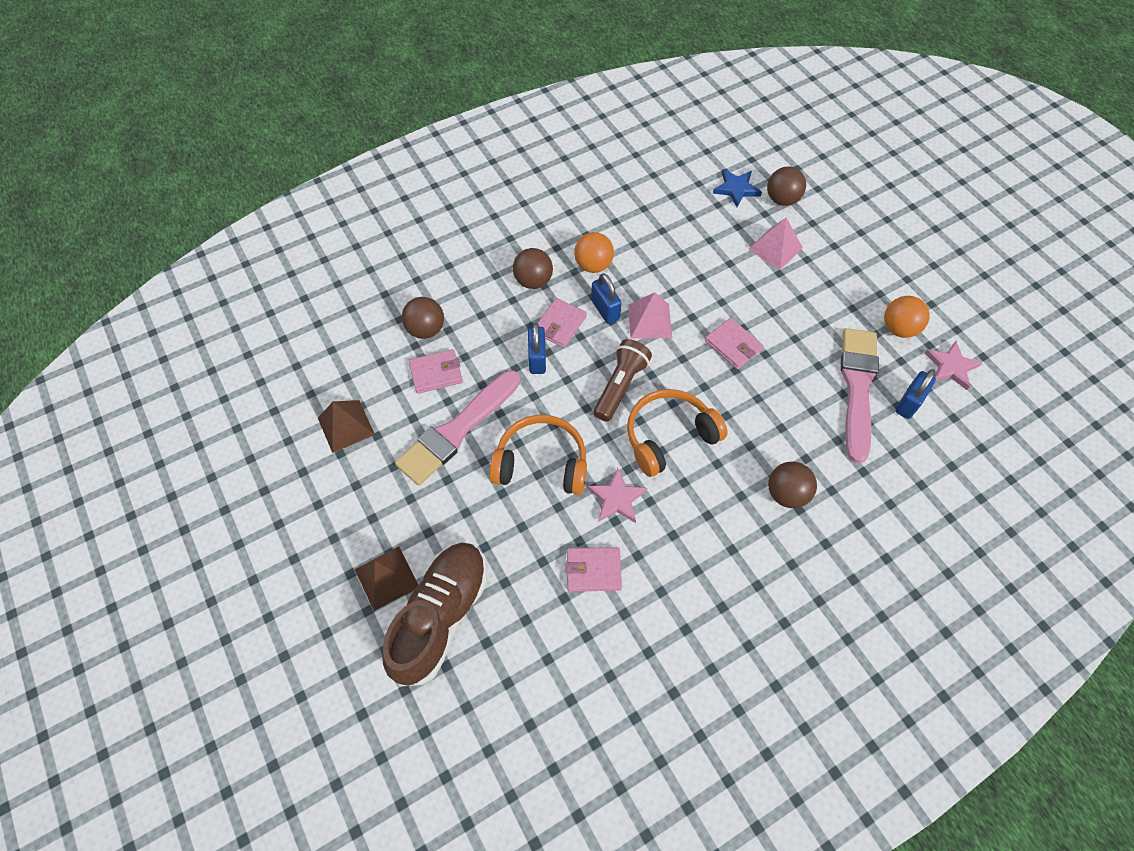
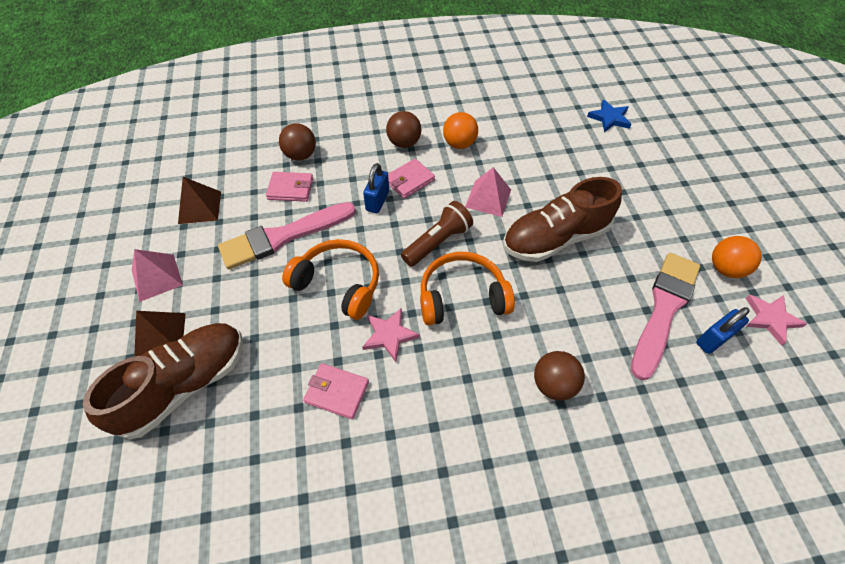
camera: 20 degrees right, 5 degrees down
blue padlock [591,273,621,324] -> none
pink wallet [705,318,763,369] -> brown shoe [503,177,622,262]
pink pyramid [748,218,803,270] -> pink pyramid moved to [132,249,183,302]
brown ball [767,166,806,206] -> none

